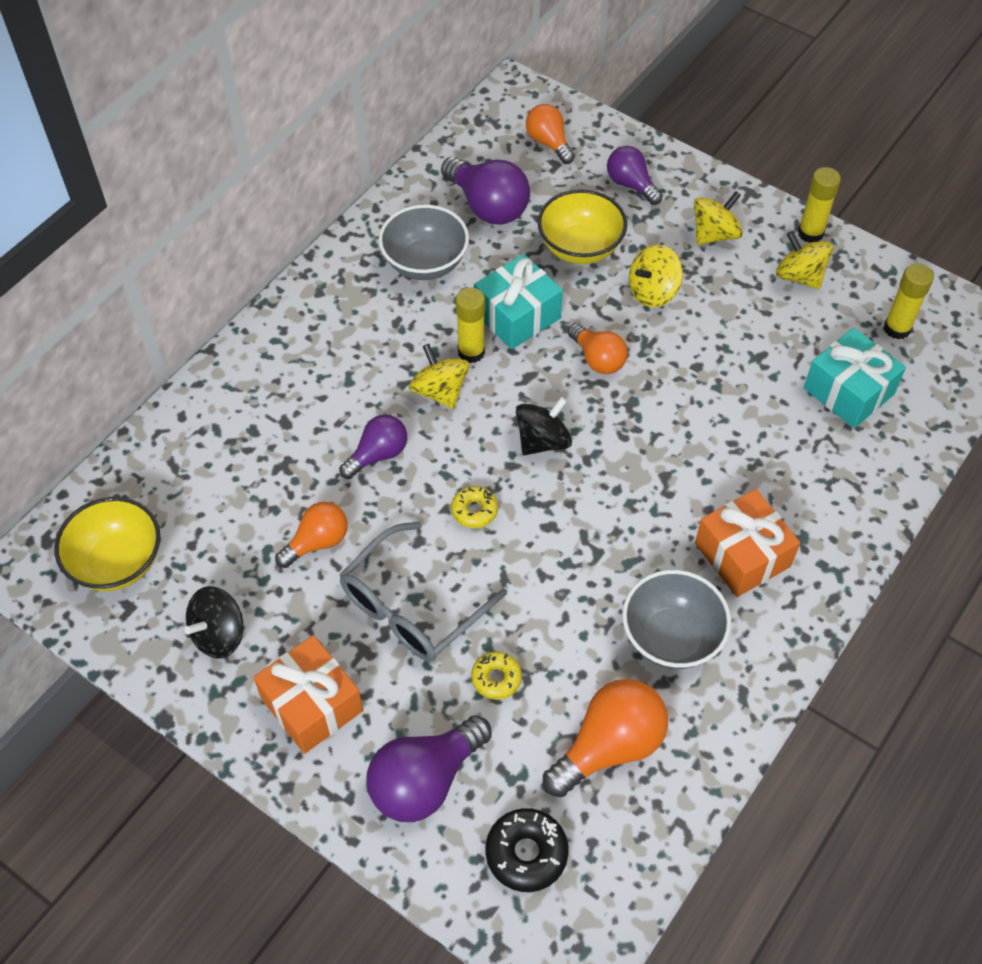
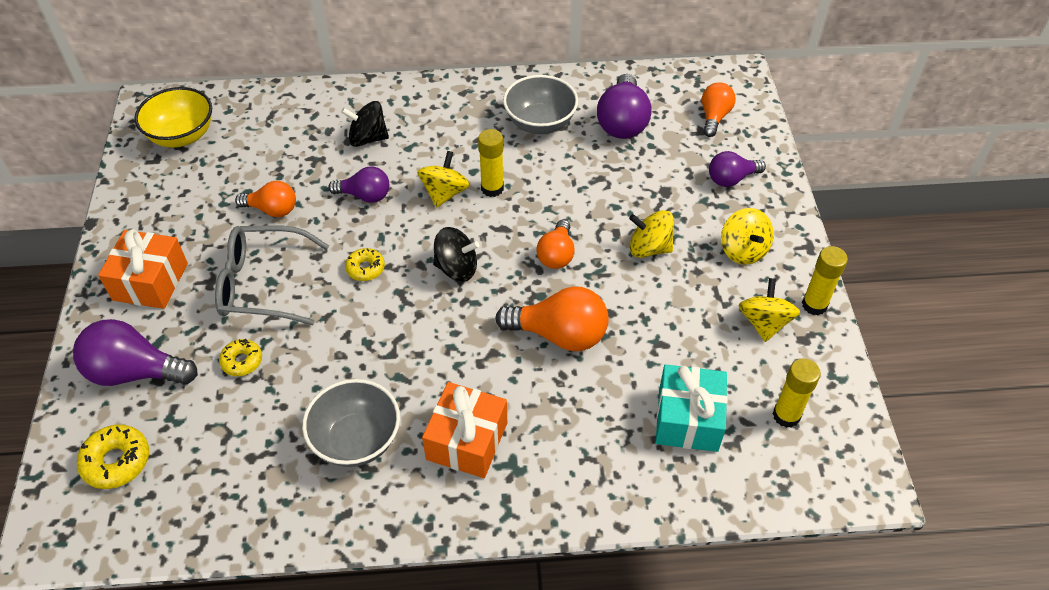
camera: 50 degrees right, 5 degrees down
black spinning top [185,586,244,659] -> black spinning top moved to [341,101,389,147]
turquoise gift [474,254,563,349] -> none
black donut [485,808,569,892] -> yellow donut [77,425,149,489]
yellow bowl [538,189,627,264] -> none
orange light bulb [543,679,668,797] -> orange light bulb moved to [495,286,609,351]
purple light bulb [607,146,663,205] -> purple light bulb turned 120 degrees counterclockwise [709,151,766,187]
yellow spinning top [694,191,743,245] -> yellow spinning top turned 60 degrees clockwise [721,208,774,265]

